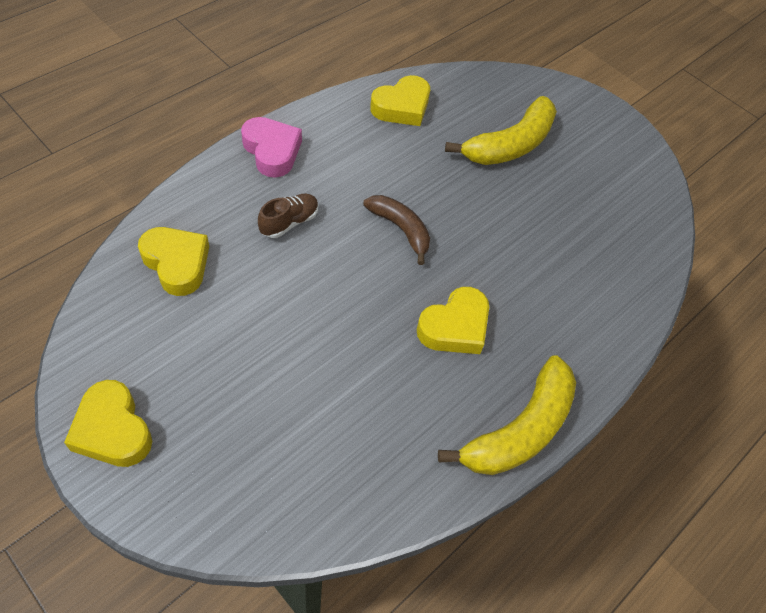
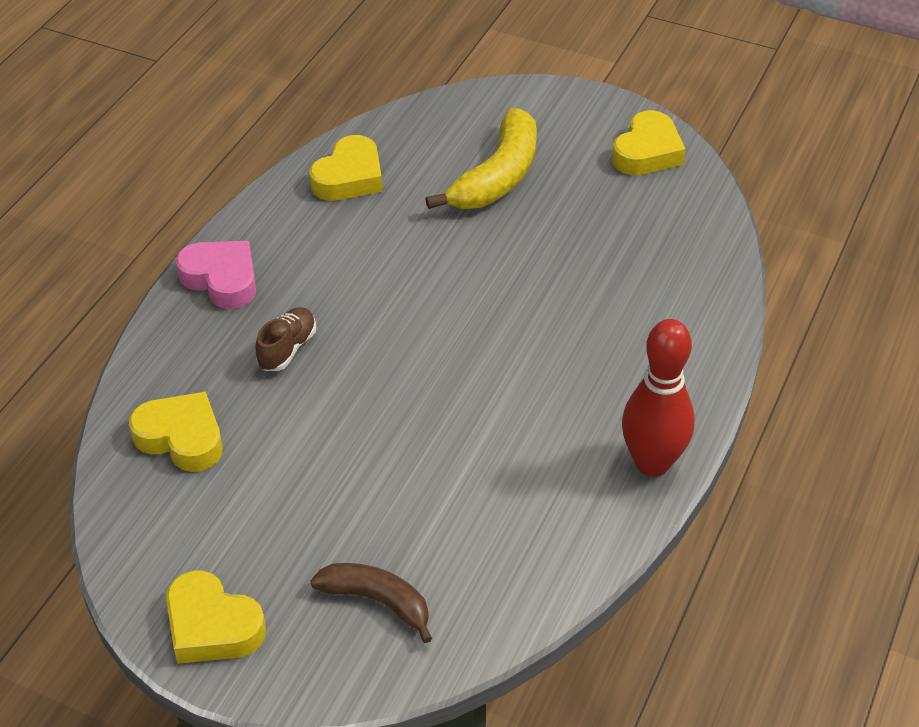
camera: 15 degrees left, 10 degrees down
brown banana [363,195,430,265] -> brown banana moved to [310,563,432,643]
yellow heart [417,287,489,354] -> yellow heart moved to [612,110,686,175]
yellow banana [438,355,576,475] -> red bowling pin [622,319,695,477]

